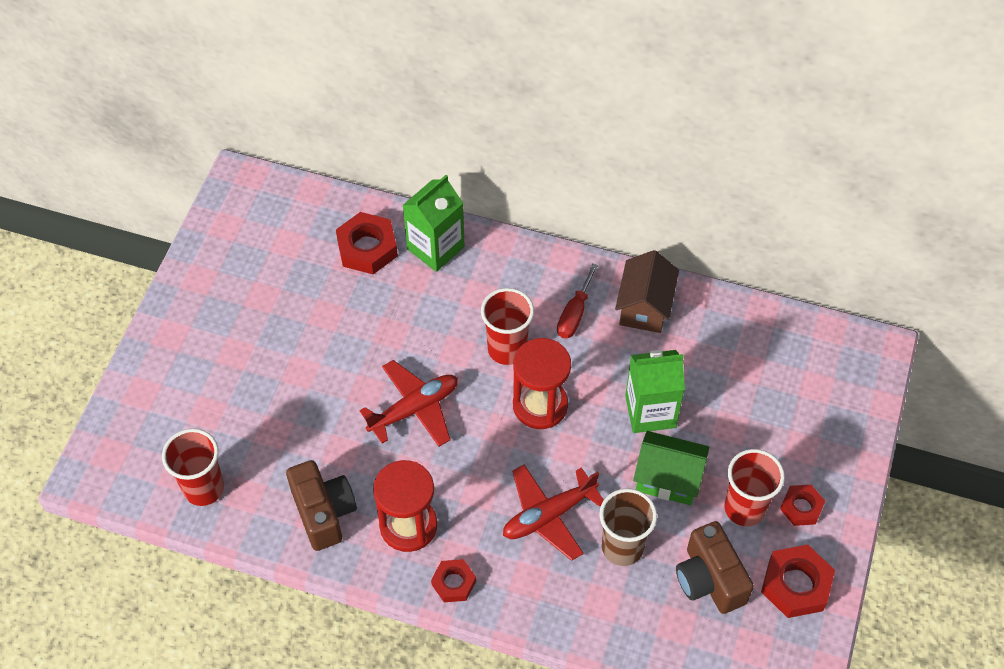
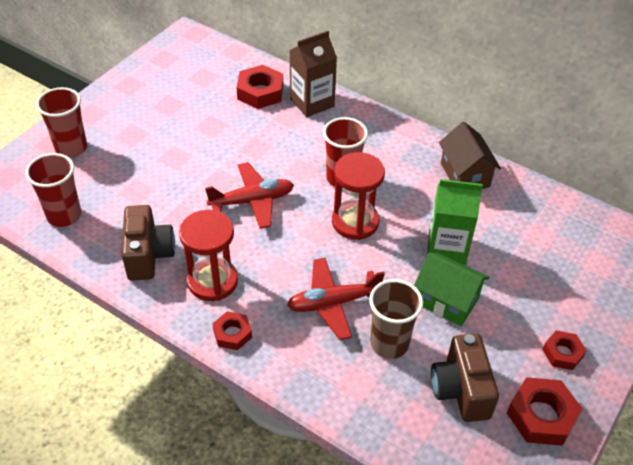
camera: 15 degrees right, 10 degrees down
green carton [403,175,465,272] -> brown carton [290,31,337,117]
red screwdriver [557,264,598,338] -> none
brown house [615,250,679,333] -> brown house turned 45 degrees counterclockwise [439,122,501,189]
red cup [724,449,785,526] -> red cup moved to [36,87,87,158]

